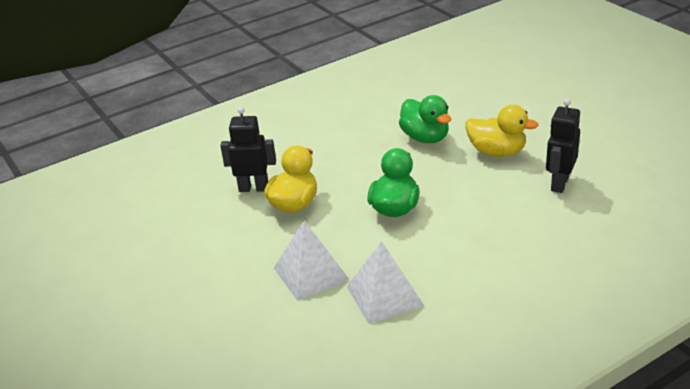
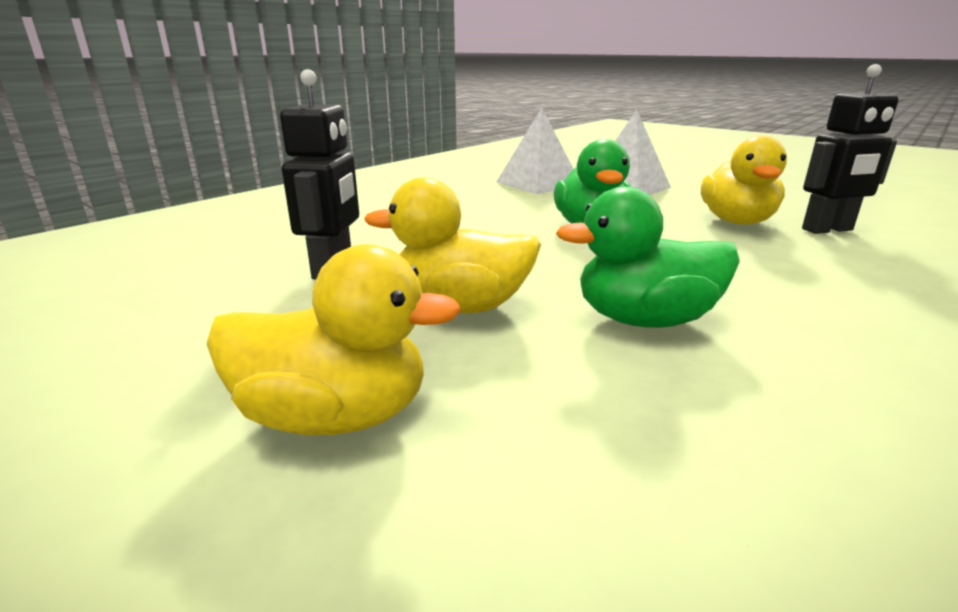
camera: 160 degrees right, 10 degrees down
green duck [399,95,451,143] -> green duck turned 45 degrees counterclockwise [556,187,740,328]
none -> yellow duck [207,244,461,435]

